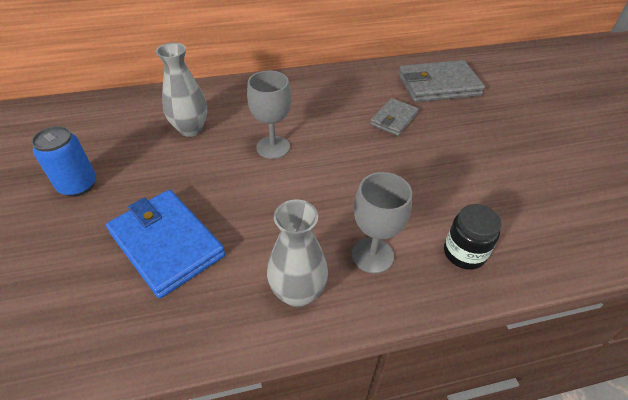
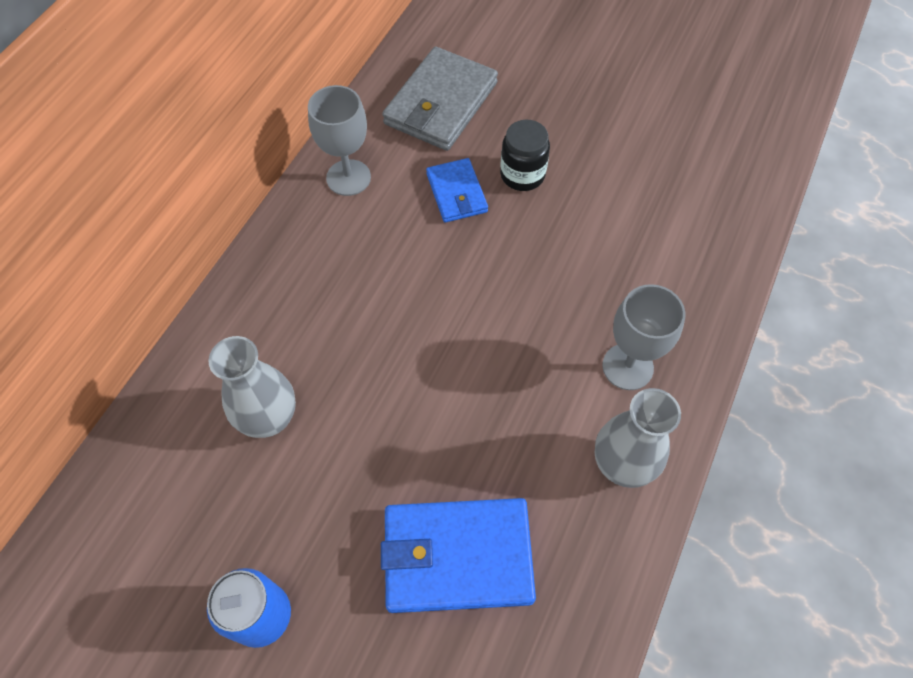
camera: 50 degrees left, 15 degrees up
grey goblet [247,70,291,159] -> grey goblet moved to [308,85,371,196]
grey wallet [370,98,419,136] -> blue wallet [426,158,488,223]
black jar [444,204,502,270] -> black jar moved to [500,120,550,191]

